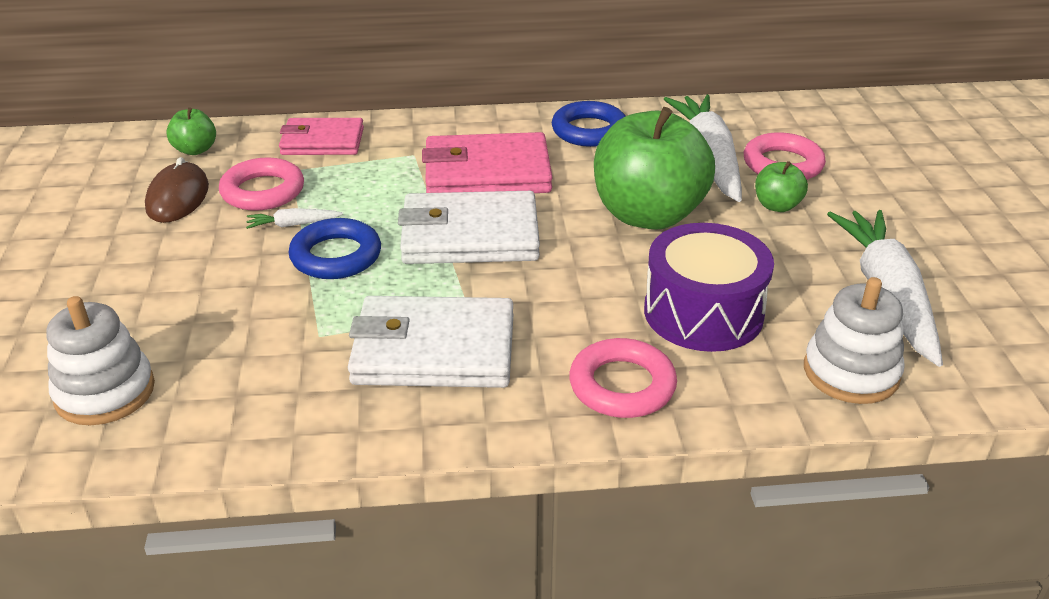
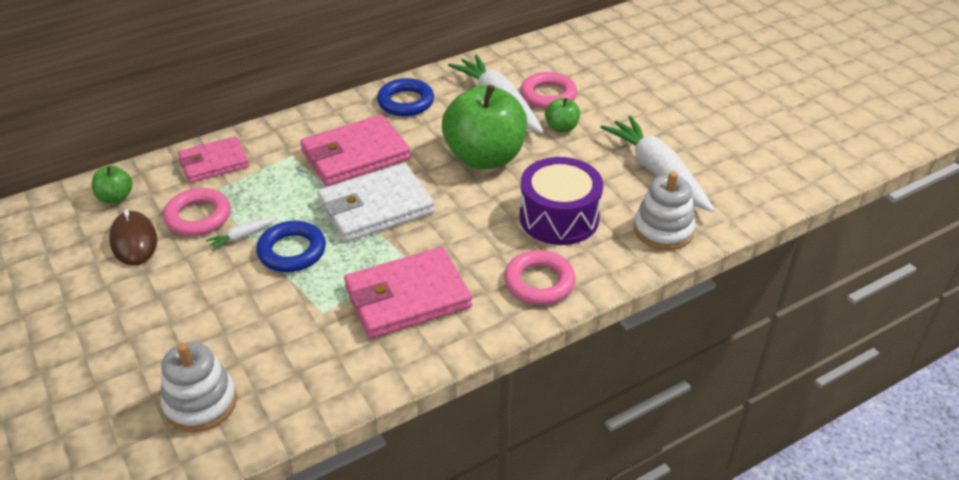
camera: 25 degrees left, 5 degrees up
white wallet [348,296,513,388] -> pink wallet [344,247,472,339]

